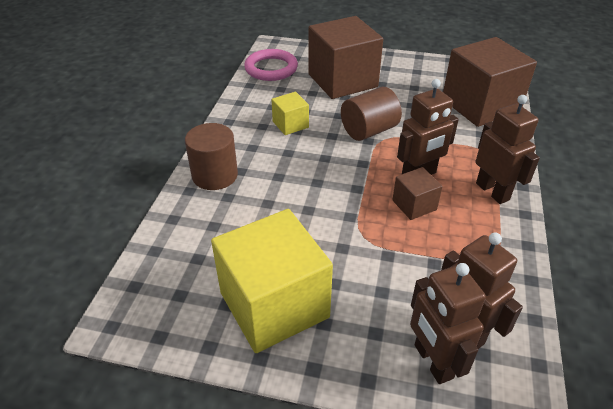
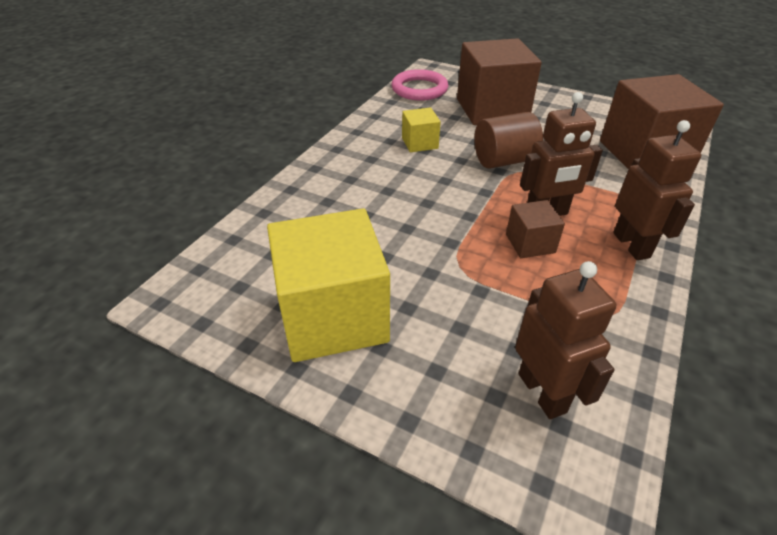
camera: 15 degrees right, 0 degrees up
brown cylinder [185,123,238,190] -> none
brown robot [410,263,486,384] -> none

